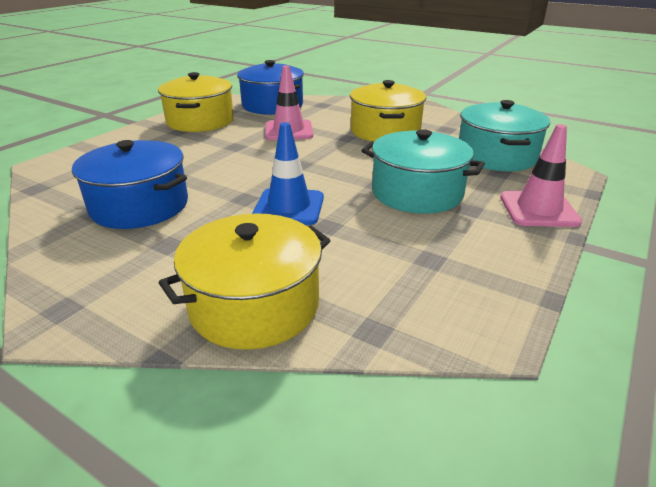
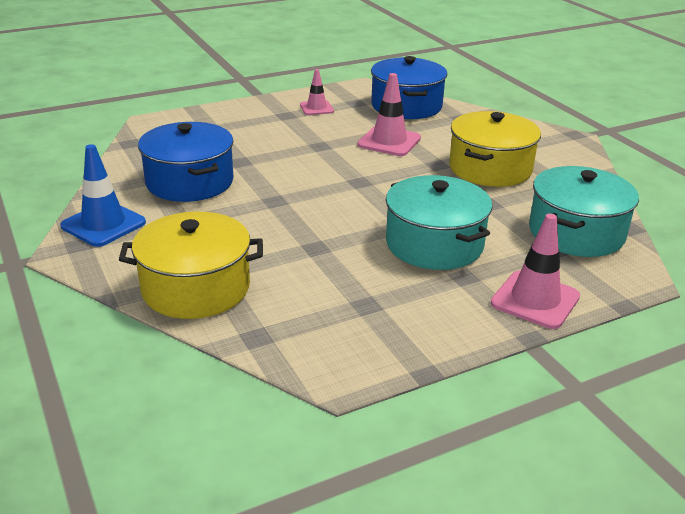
camera: 30 degrees right, 0 degrees up
yellow pot [158,72,234,132] -> pink traffic cone [300,69,334,115]
blue traffic cone [252,122,324,225] -> blue traffic cone moved to [60,144,146,247]

